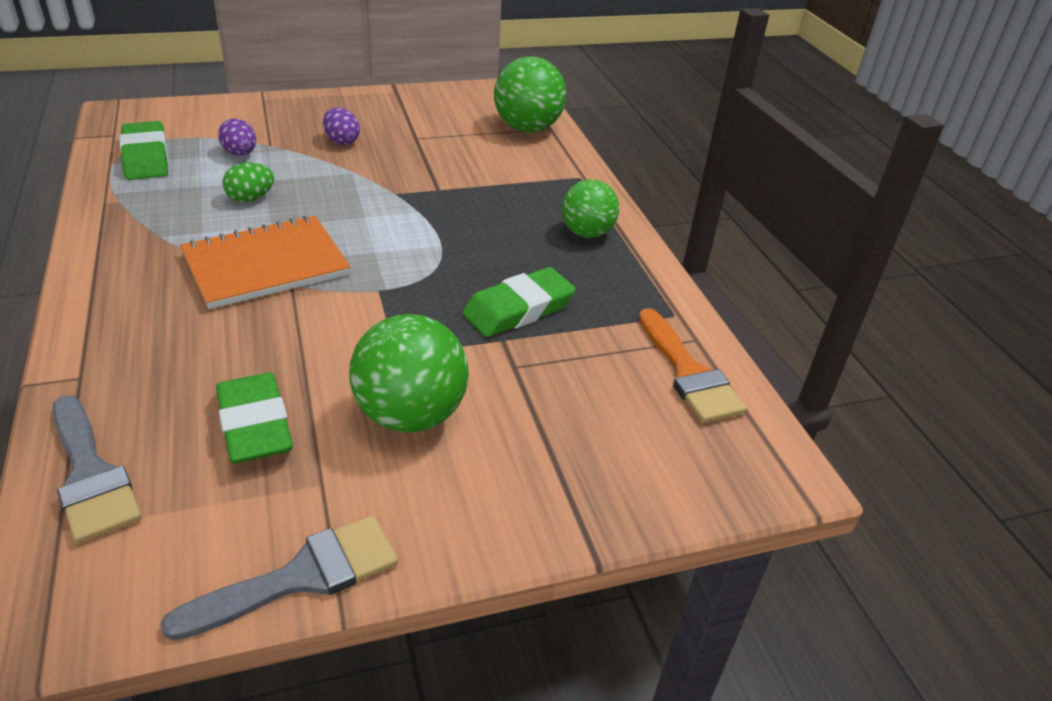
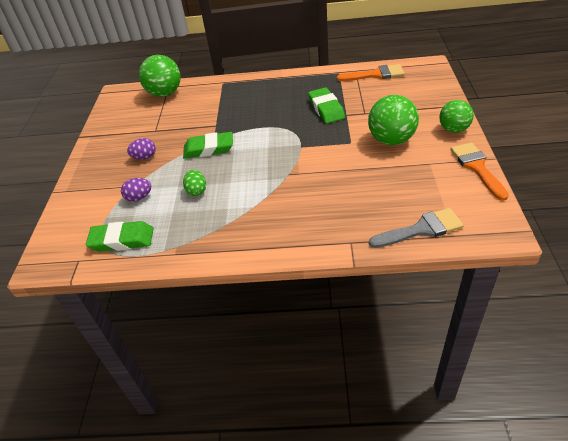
camera: 65 degrees left, 5 degrees up
grey brush [161,515,398,640] -> orange brush [450,143,509,201]
orange notebook [180,215,350,309] -> none
green eraser [216,372,293,463] -> green eraser moved to [183,132,233,159]
green ball [562,179,619,238] -> green ball moved to [439,100,474,133]

